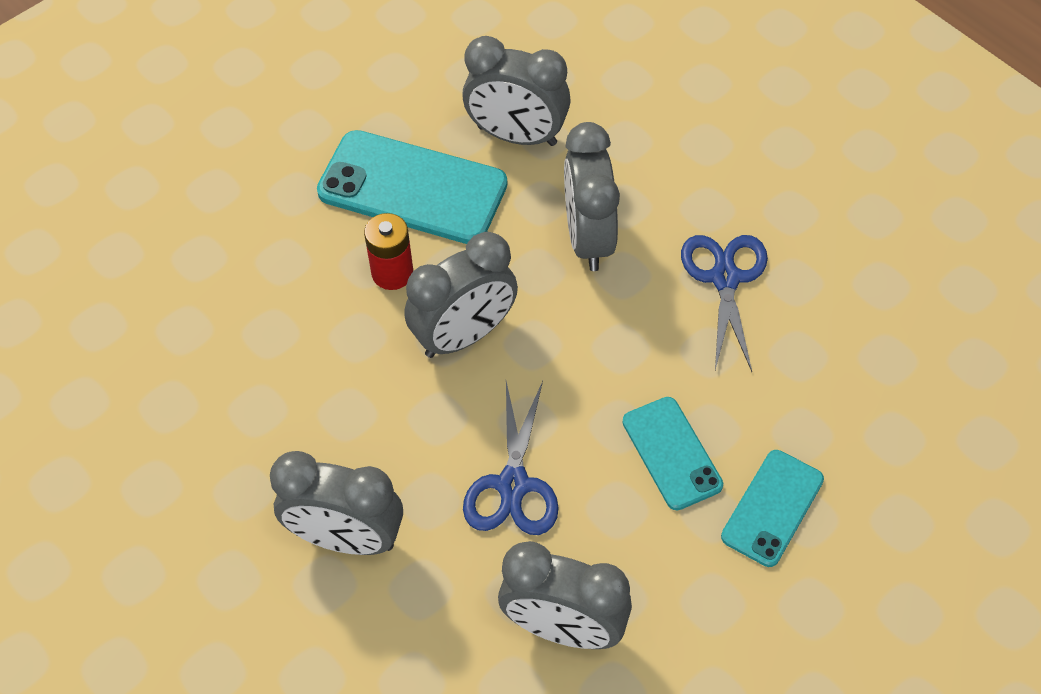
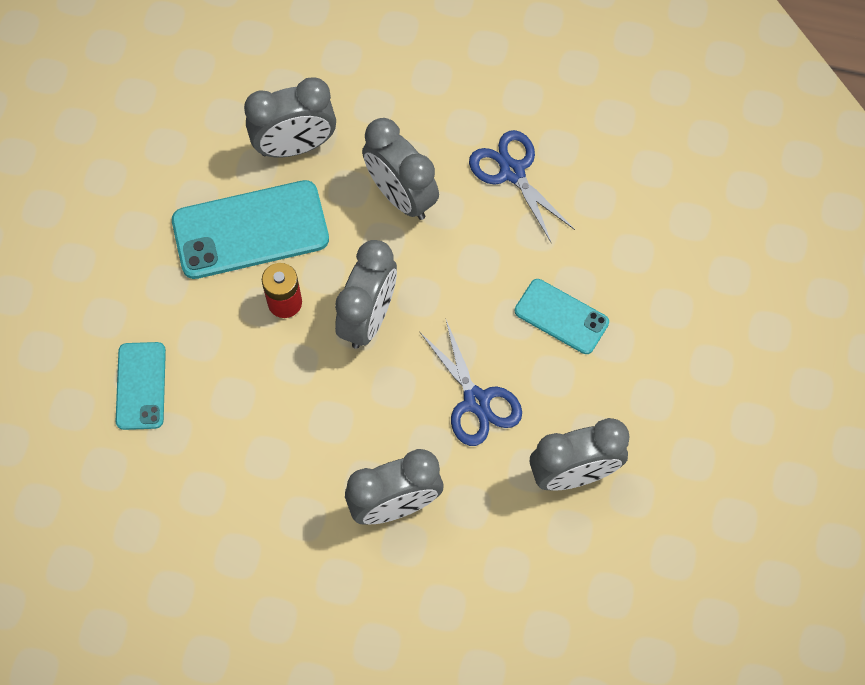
camera: 35 degrees left, 10 degrees up
turquoise phone [721,450,824,567] -> turquoise phone moved to [116,342,166,430]

